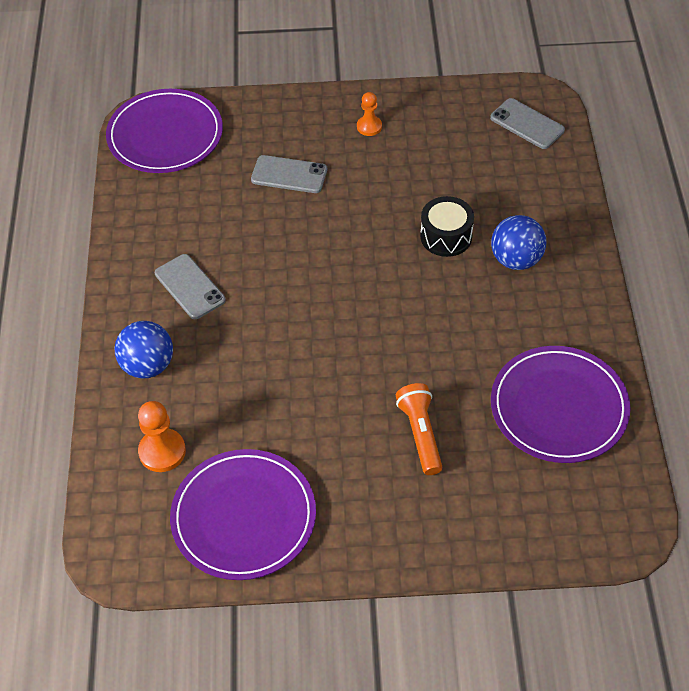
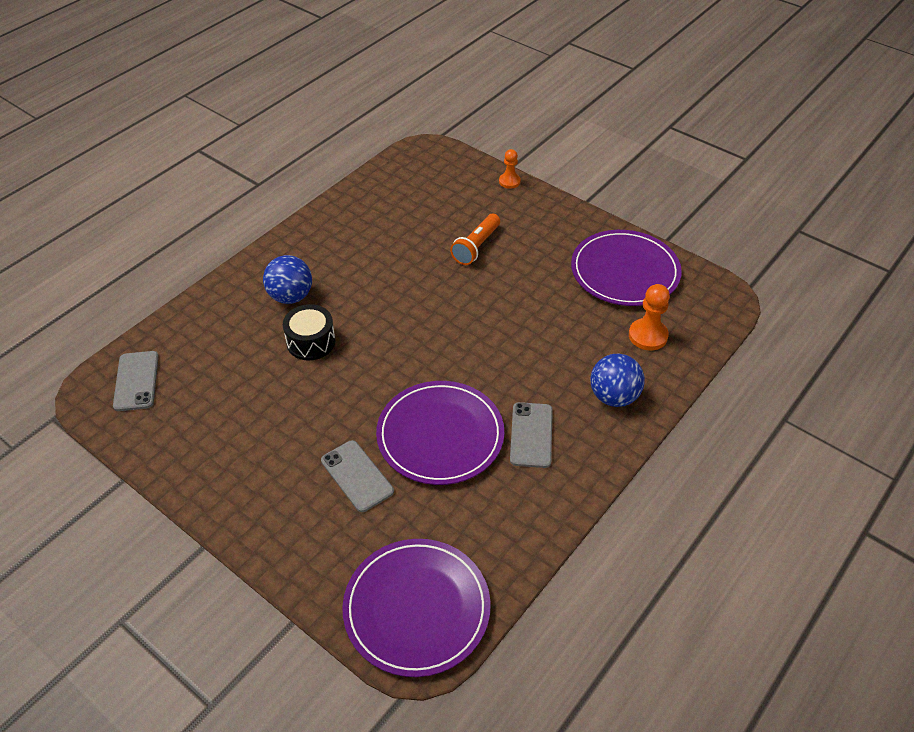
camera: 140 degrees left, 5 degrees down
orange pawn [357,92,382,136] -> orange pawn moved to [499,149,521,189]
purple plate [491,346,631,463] -> purple plate moved to [376,381,504,485]

